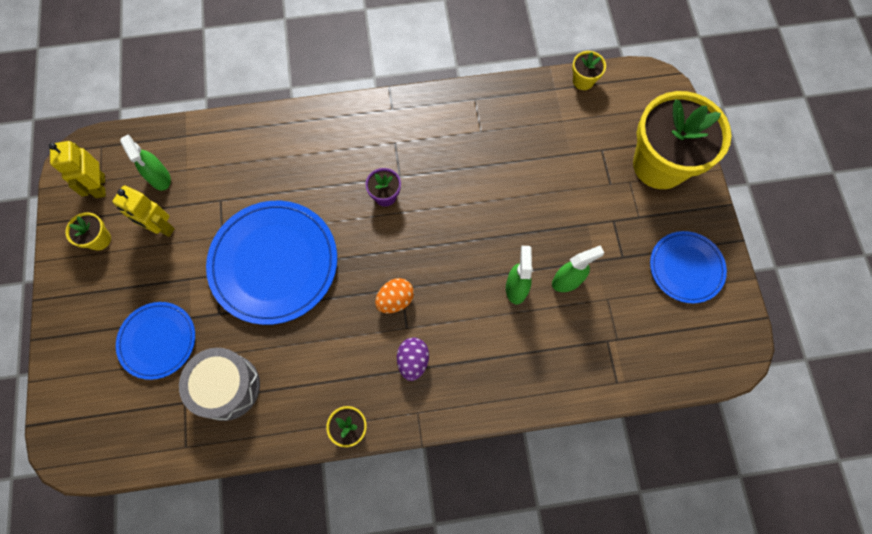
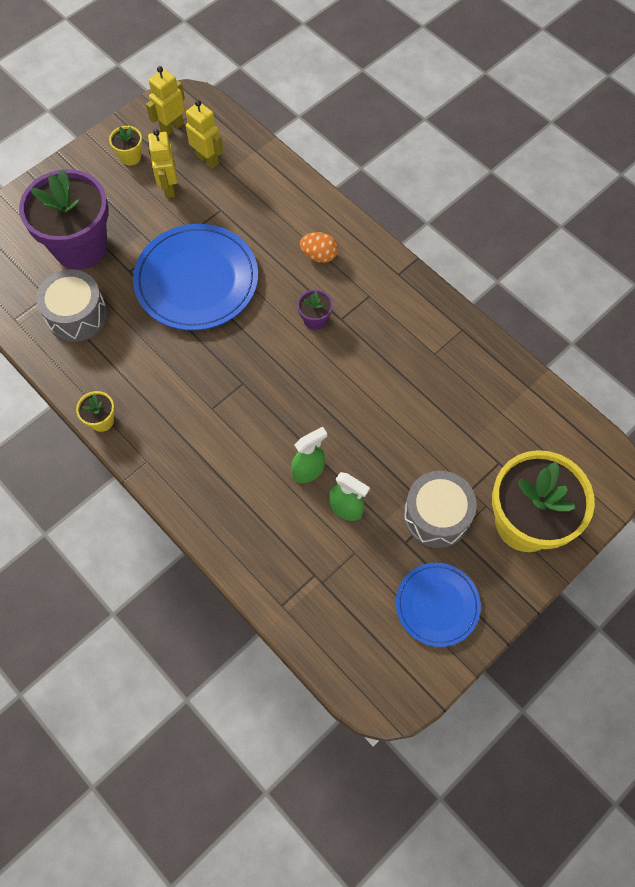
camera: 55 degrees right, 5 degrees down
blue plate [116,302,195,380] -> purple flower pot [19,169,109,270]
green spray bottle [120,134,171,191] -> yellow robot [186,100,223,169]
orange egg [375,278,414,313] -> orange egg moved to [300,232,338,263]
purple egg [397,337,429,381] -> none
yellow flower pot [572,51,606,90] -> none
none -> grey drum [404,471,477,548]

